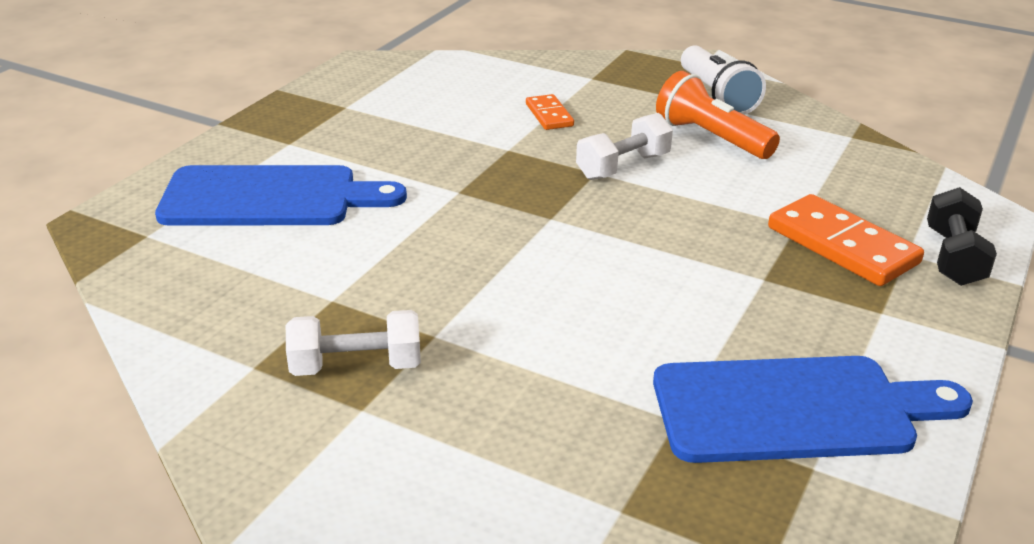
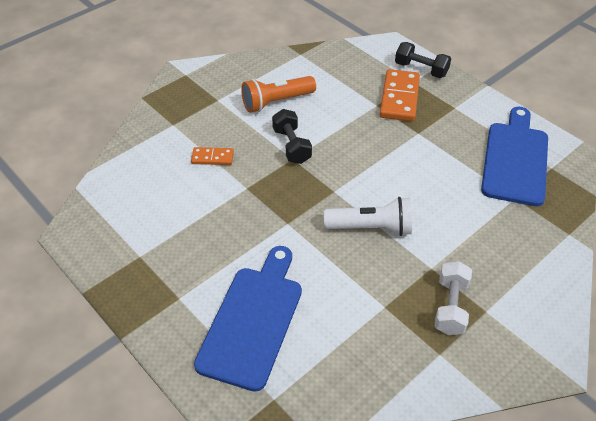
camera: 70 degrees left, 15 degrees up
white dumbbell [576,113,673,180] -> black dumbbell [272,109,312,164]
white flashlight [681,45,766,115] -> white flashlight moved to [324,197,412,236]
orange domino [768,194,924,286] -> orange domino turned 60 degrees counterclockwise [380,69,420,121]

